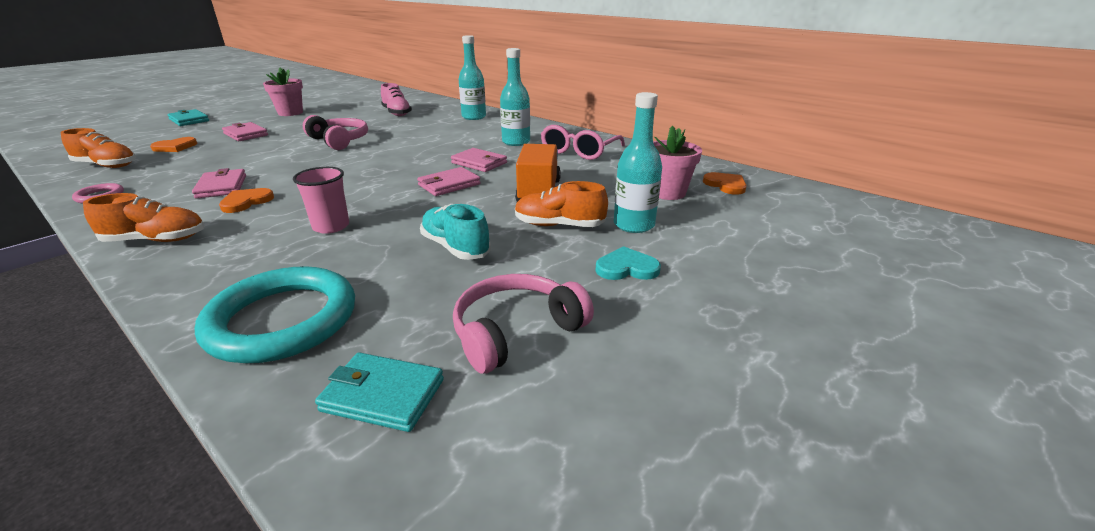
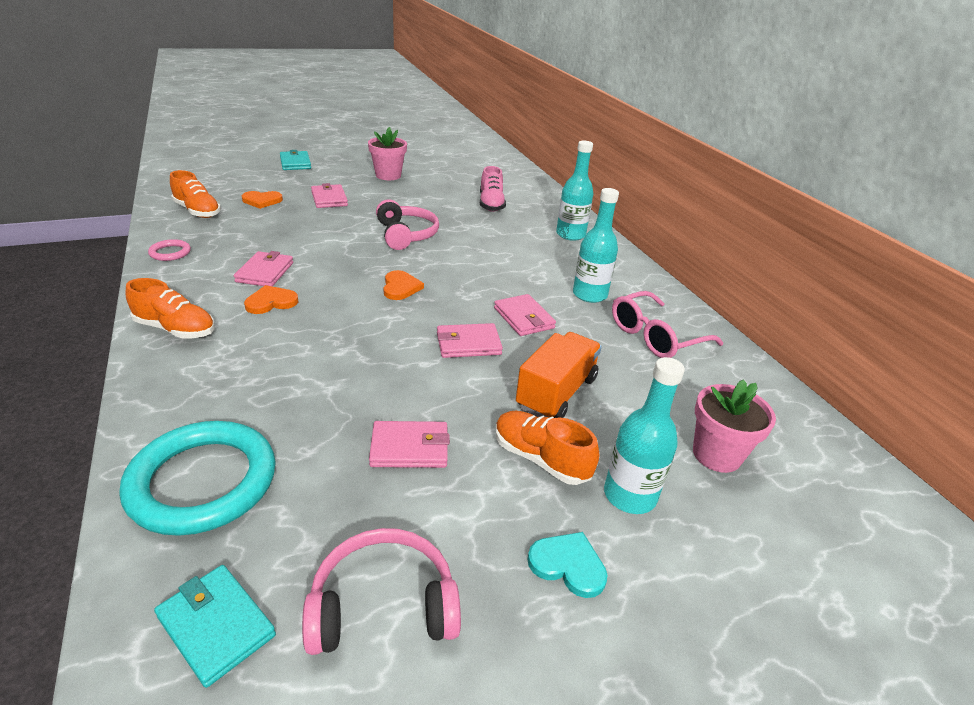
camera: 25 degrees right, 5 degrees up
pink cup [293,167,349,234] -> none
turquoise shoe [420,204,491,260] -> pink wallet [369,421,450,468]
orange heart [703,172,747,195] -> orange heart moved to [383,270,424,300]

